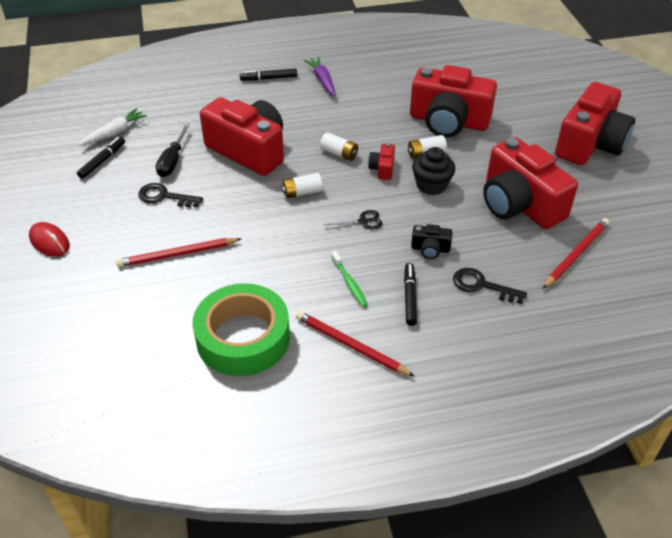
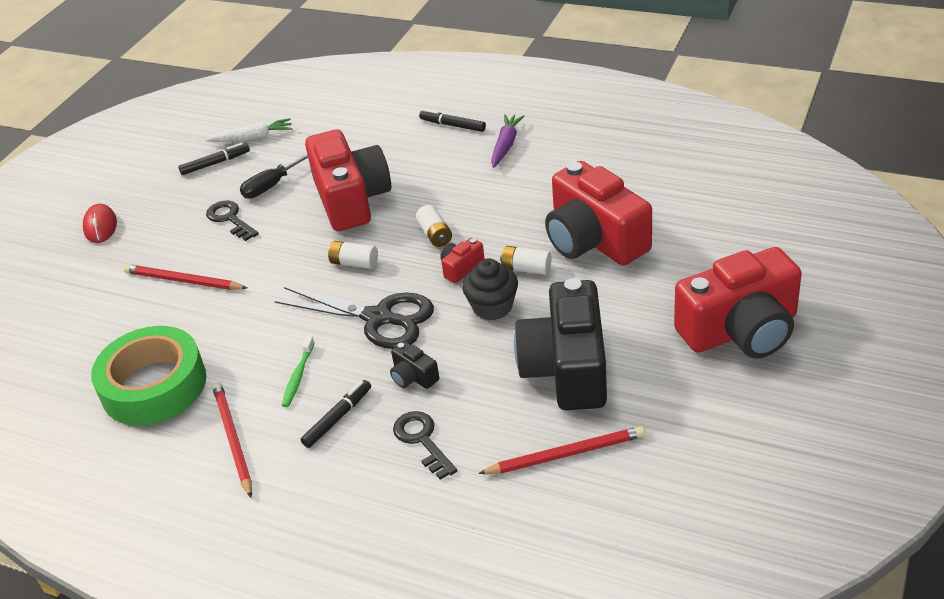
camera: 40 degrees right, 5 degrees down
black scissors [324,210,383,230] -> black scissors [275,287,434,349], size x2.31
red camera [483,137,578,229] -> black camera [514,278,607,410]

